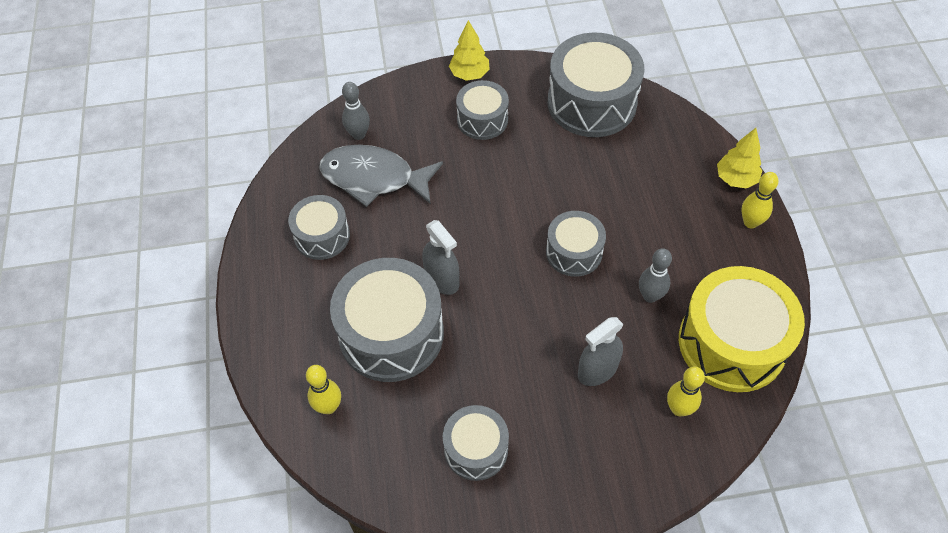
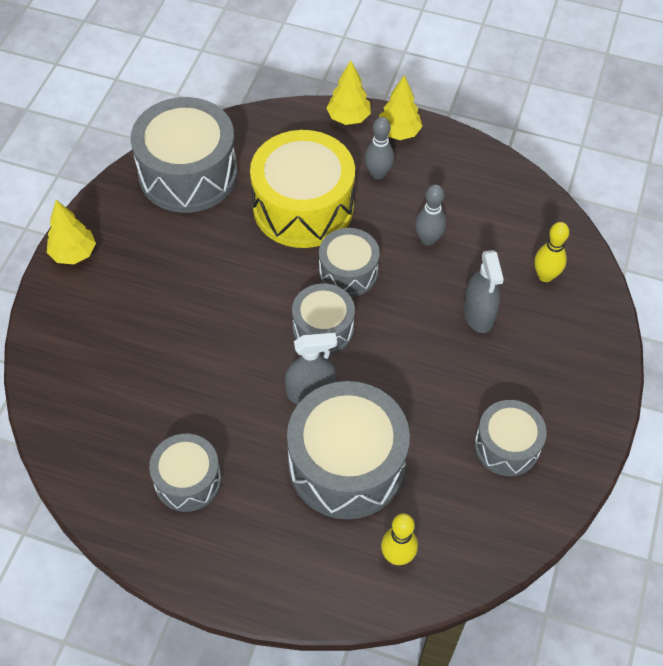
camera: 65 degrees left, 0 degrees up
grey fish [319,145,443,207] -> none
grey bowling pin [342,82,370,140] -> grey bowling pin moved to [365,117,394,179]
grey drum [456,80,509,140] -> grey drum moved to [292,283,355,355]
yellow drum [679,266,805,392] -> yellow drum moved to [250,130,355,248]
yellow bowling pin [741,172,779,228] -> yellow tree [379,75,422,140]

